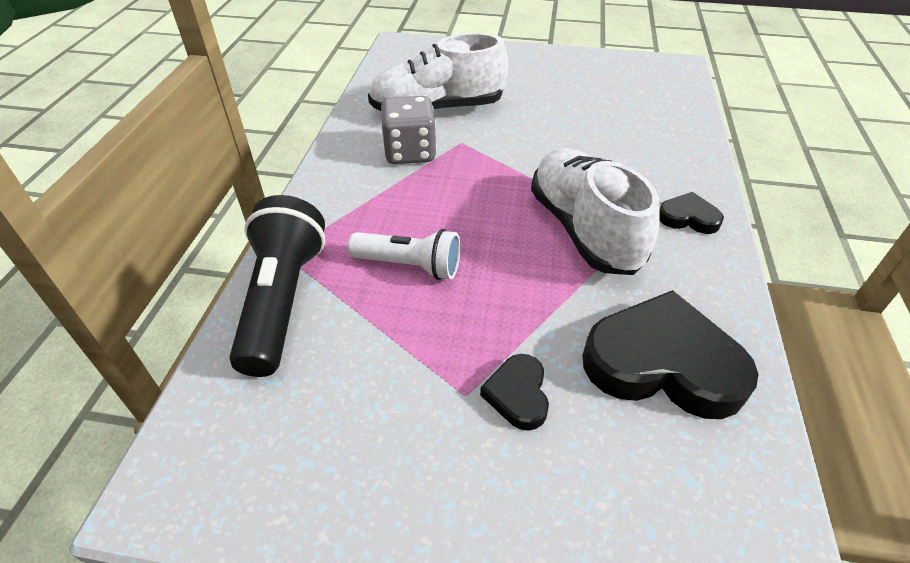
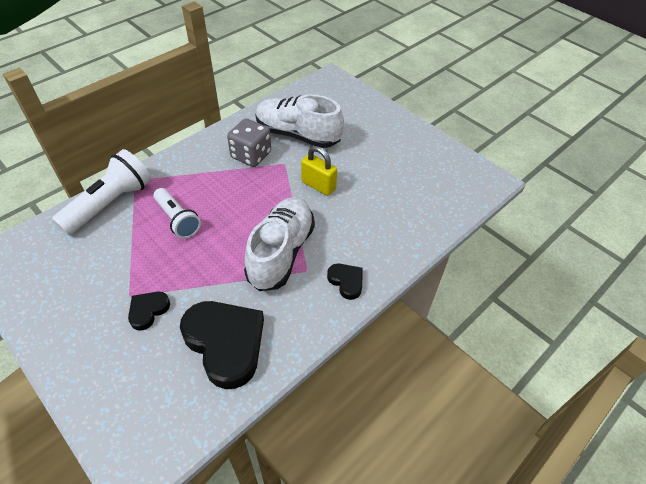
camera: 35 degrees right, 5 degrees up
black flashlight [229,195,325,377] -> white flashlight [52,149,151,235]
none -> yellow padlock [301,146,337,196]

